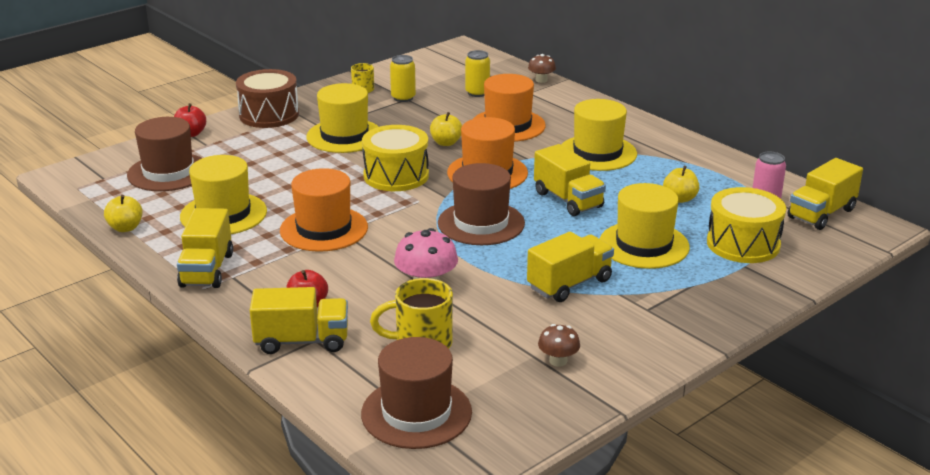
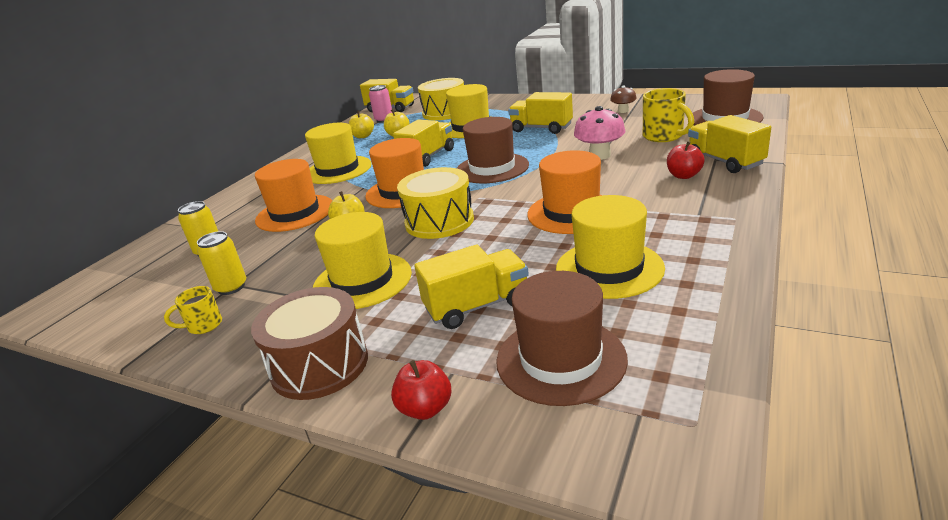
camera: 110 degrees left, 0 degrees up
yellow apple [104,195,143,232] -> yellow apple moved to [349,111,374,138]
yellow truck [177,208,233,288] -> yellow truck moved to [414,245,529,329]
brown mushroom [528,54,556,83] -> none

